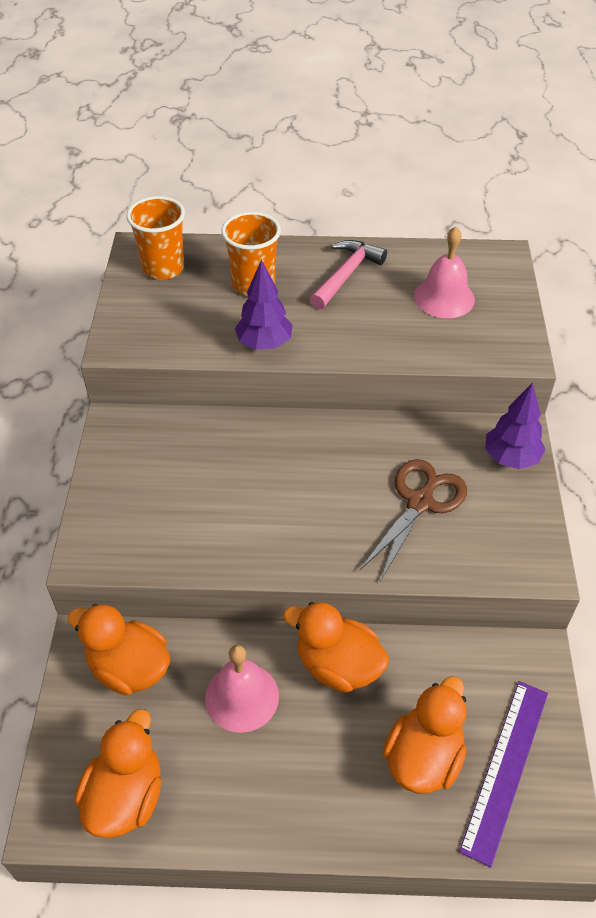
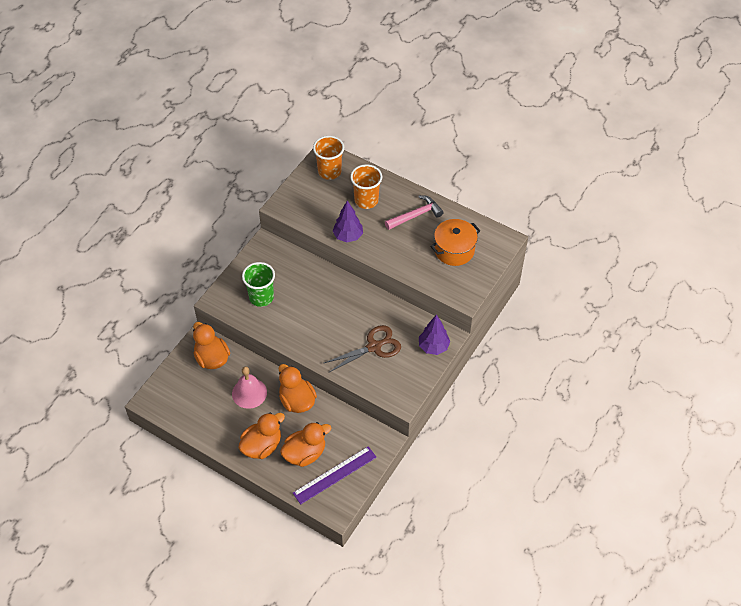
camera: 30 degrees right, 5 degrees up
orange duck [75,709,161,838] -> orange duck moved to [238,413,285,459]
pink bell [414,227,475,318] -> orange pot [430,219,481,266]
none -> green cup [242,262,275,307]

